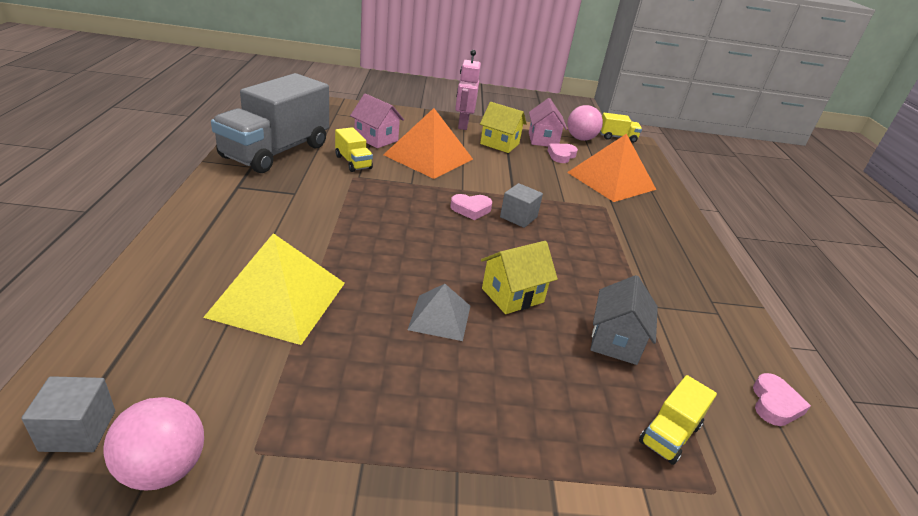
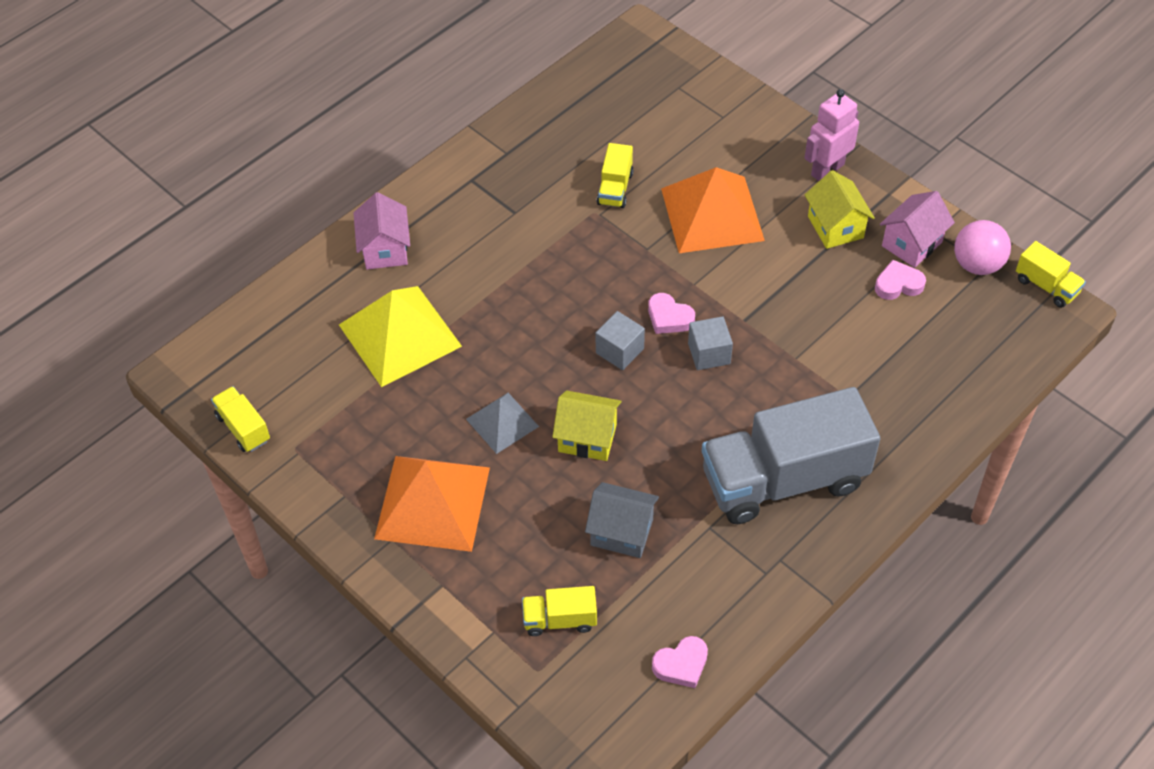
camera: 50 degrees right, 20 degrees up
grey cube [22,376,115,452] -> grey cube moved to [596,311,645,370]
pink ball [103,397,204,490] -> yellow truck [211,386,270,452]
grey truck [211,73,329,173] -> grey truck moved to [702,387,880,524]
pink house [350,93,404,148] -> pink house moved to [354,192,410,270]
orange pyramid [567,134,657,202] -> orange pyramid moved to [374,456,490,552]
grey house [590,275,658,365] -> grey house turned 45 degrees clockwise [585,482,659,558]

